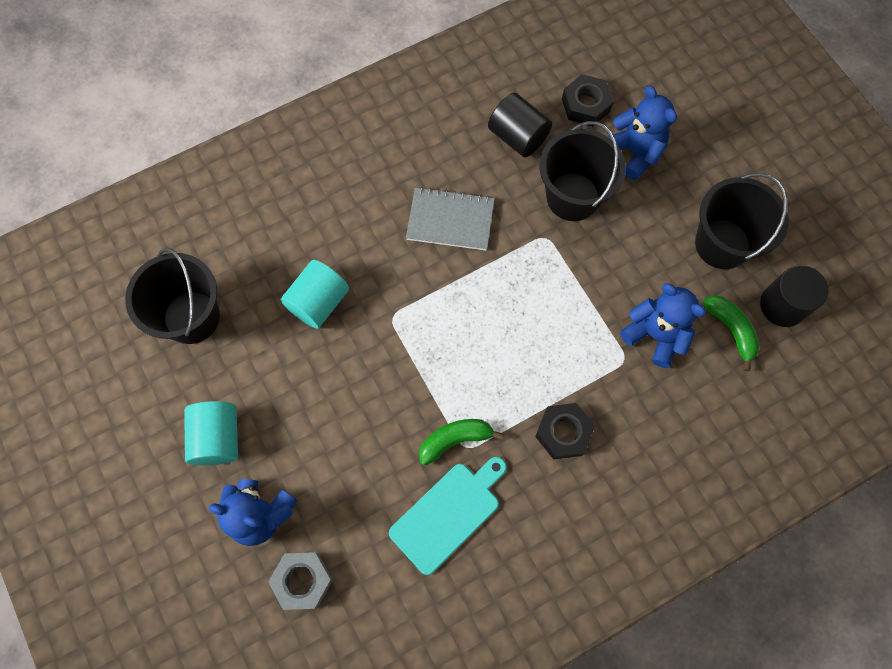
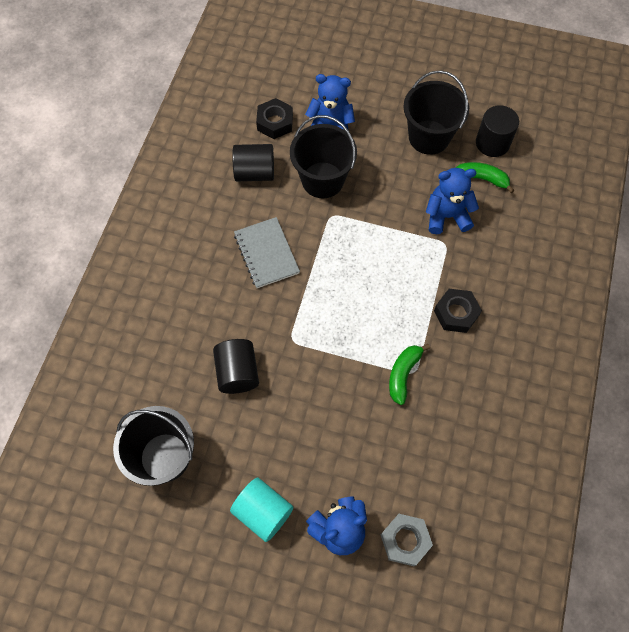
camera: 45 degrees left, 5 degrees down
turquoise cylinder [281,260,349,329] -> black cylinder [213,339,259,394]
turquoise cutting board [389,457,507,575] -> none
grey notebook [406,187,495,251] -> grey notebook turned 75 degrees counterclockwise [234,217,300,288]

